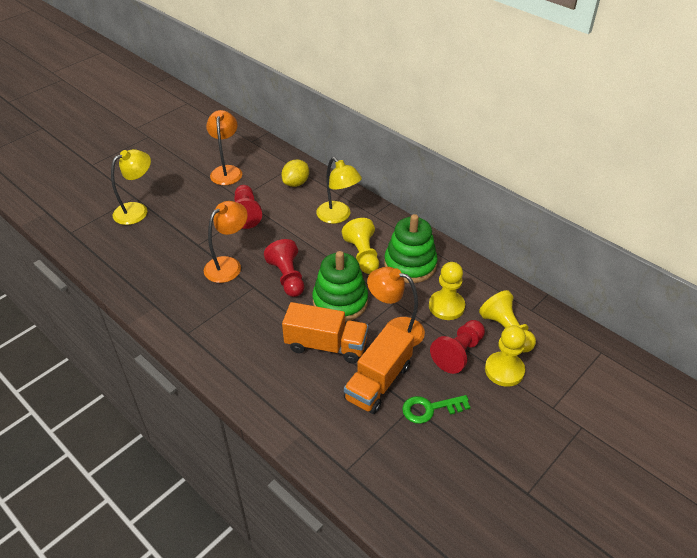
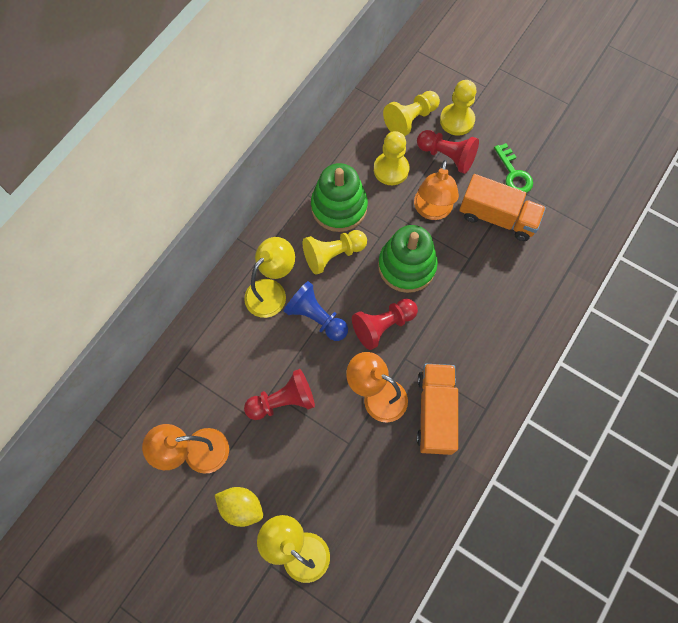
camera: 100 degrees left, 25 degrees up
yellow lemon [281,160,309,187] -> yellow lemon moved to [215,487,263,527]
orange truck [282,302,368,363] -> orange truck moved to [417,364,458,455]
none -> blue pawn [284,281,348,341]

